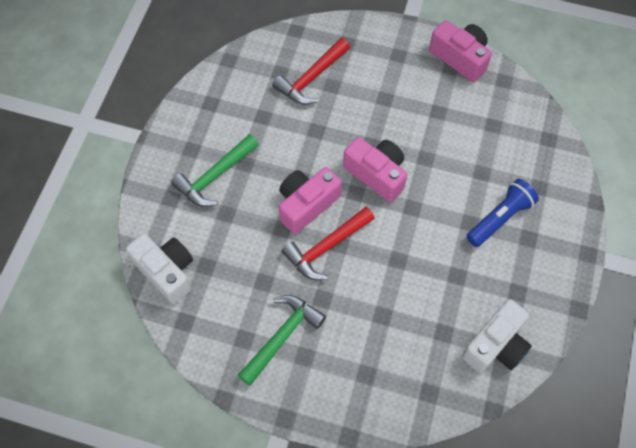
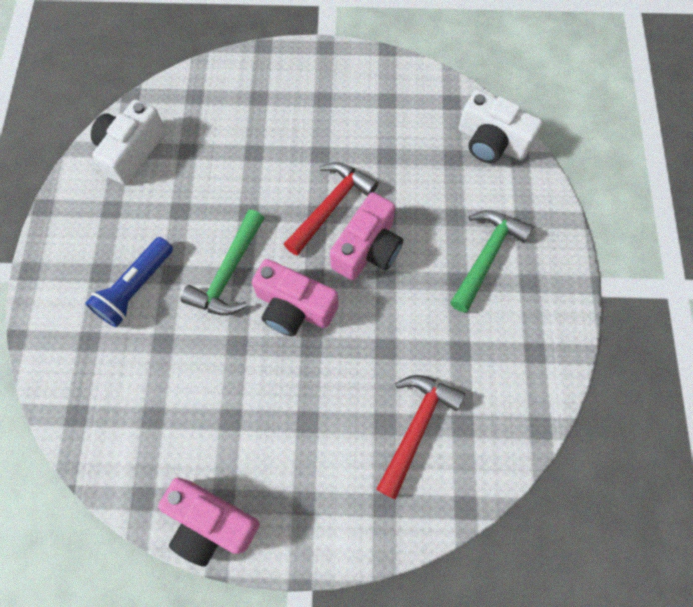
camera: 165 degrees right, 5 degrees up
green hammer [238,295,326,386] -> green hammer moved to [180,209,264,315]

